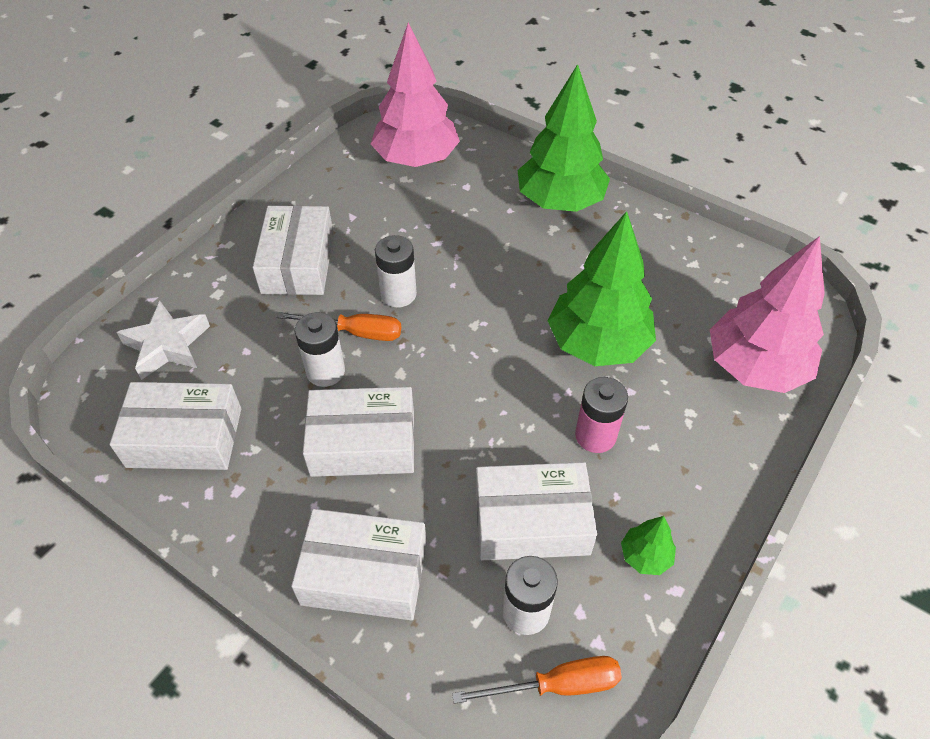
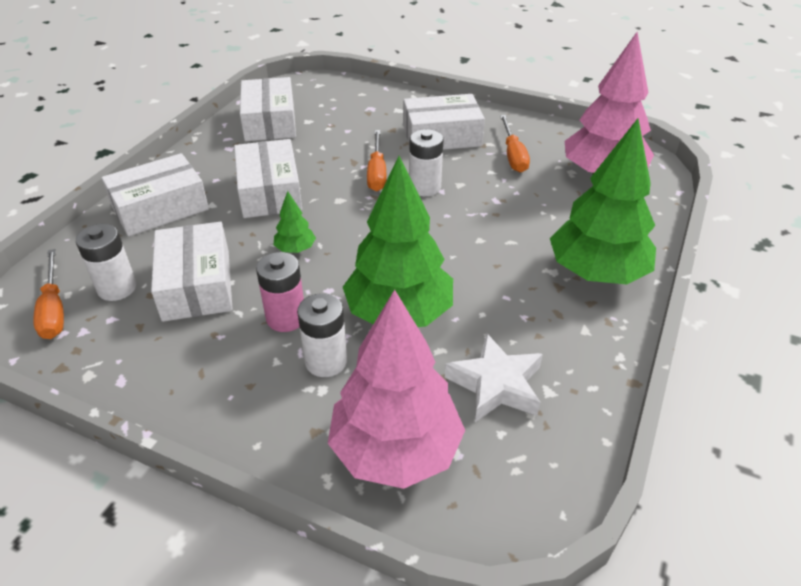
camera: 80 degrees right, 10 degrees down
white star [117,301,210,380] -> white star moved to [445,333,543,422]
white box [291,509,427,621] -> white box turned 60 degrees clockwise [101,153,209,236]
white battery [295,312,345,387] -> white battery moved to [297,293,347,377]
green tree [621,516,676,575] -> green tree moved to [274,191,316,253]
none -> orange screwdriver [500,115,530,173]

